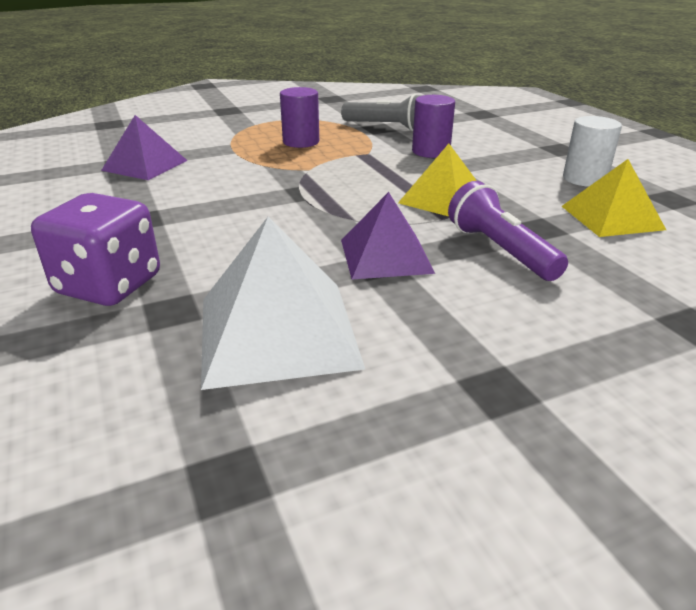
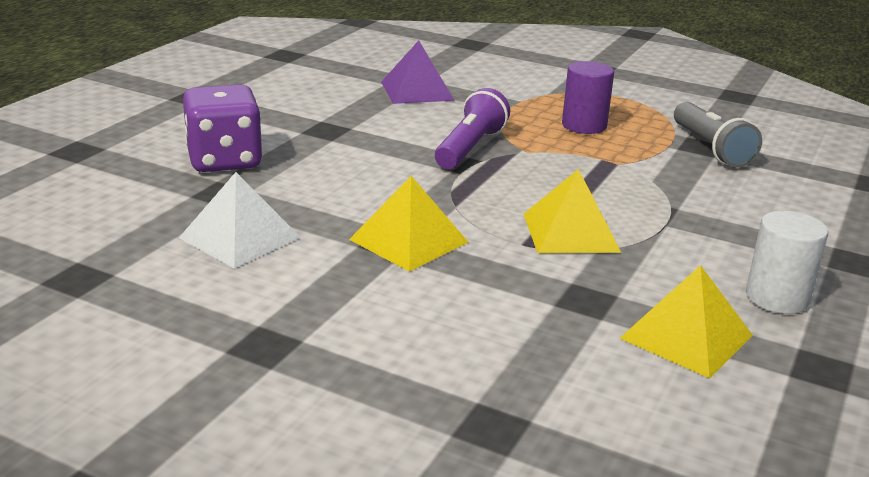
camera: 50 degrees right, 5 degrees down
white pyramid [201,217,365,390] -> white pyramid [179,172,301,268], size x0.67
purple pyramid [341,192,435,280] -> yellow pyramid [349,176,469,272]
purple cylinder [412,95,455,158] -> none
purple flashlight [448,181,568,281] -> purple flashlight moved to [435,88,510,169]

